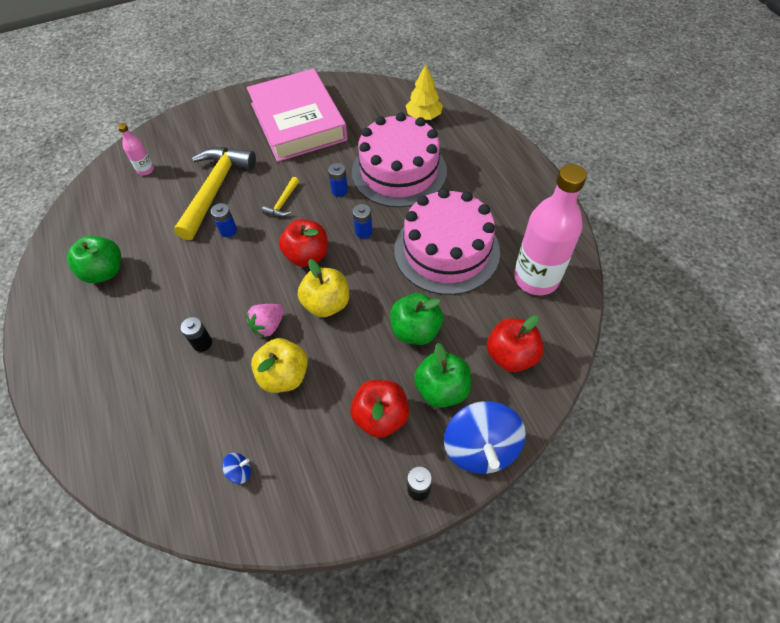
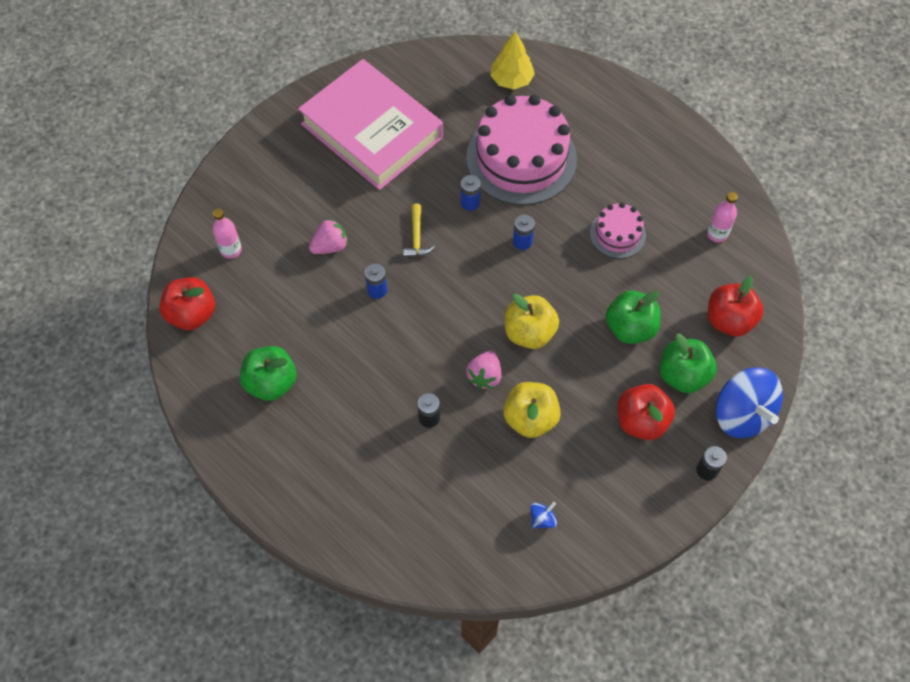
camera: 25 degrees left, 5 degrees up
yellow hammer [174,147,256,240] -> pink strawberry [309,219,348,254]
red apple [279,219,328,267] -> red apple moved to [159,277,215,330]
pink cake [394,188,500,295] -> pink cake [590,202,646,258], size x0.49
pink bottle [514,164,587,295] -> pink bottle [707,192,738,242], size x0.45

